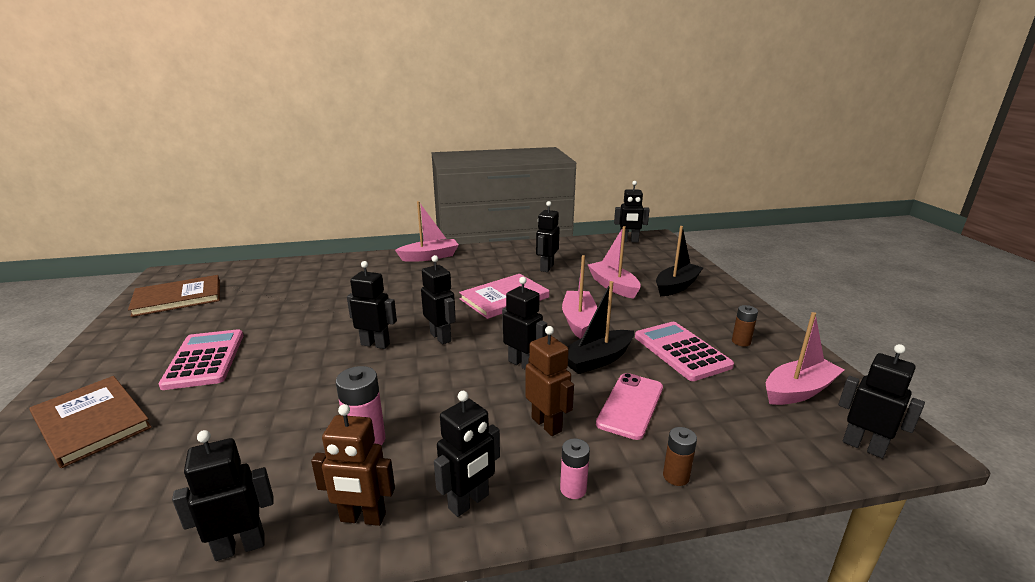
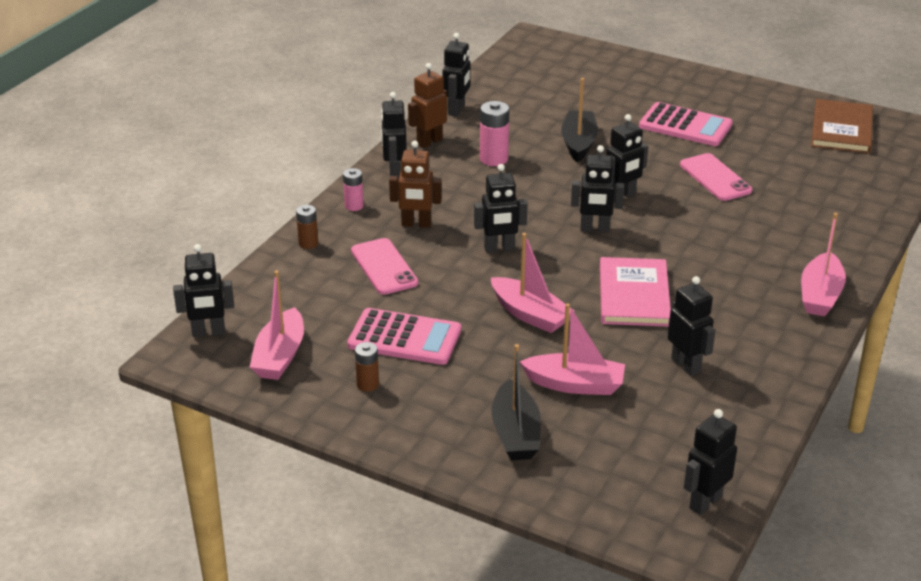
camera: 130 degrees right, 10 degrees up
brown book [29,376,152,468] -> none
black boat [567,281,634,374] -> black boat moved to [561,78,598,163]
none -> pink phone [680,153,752,201]

